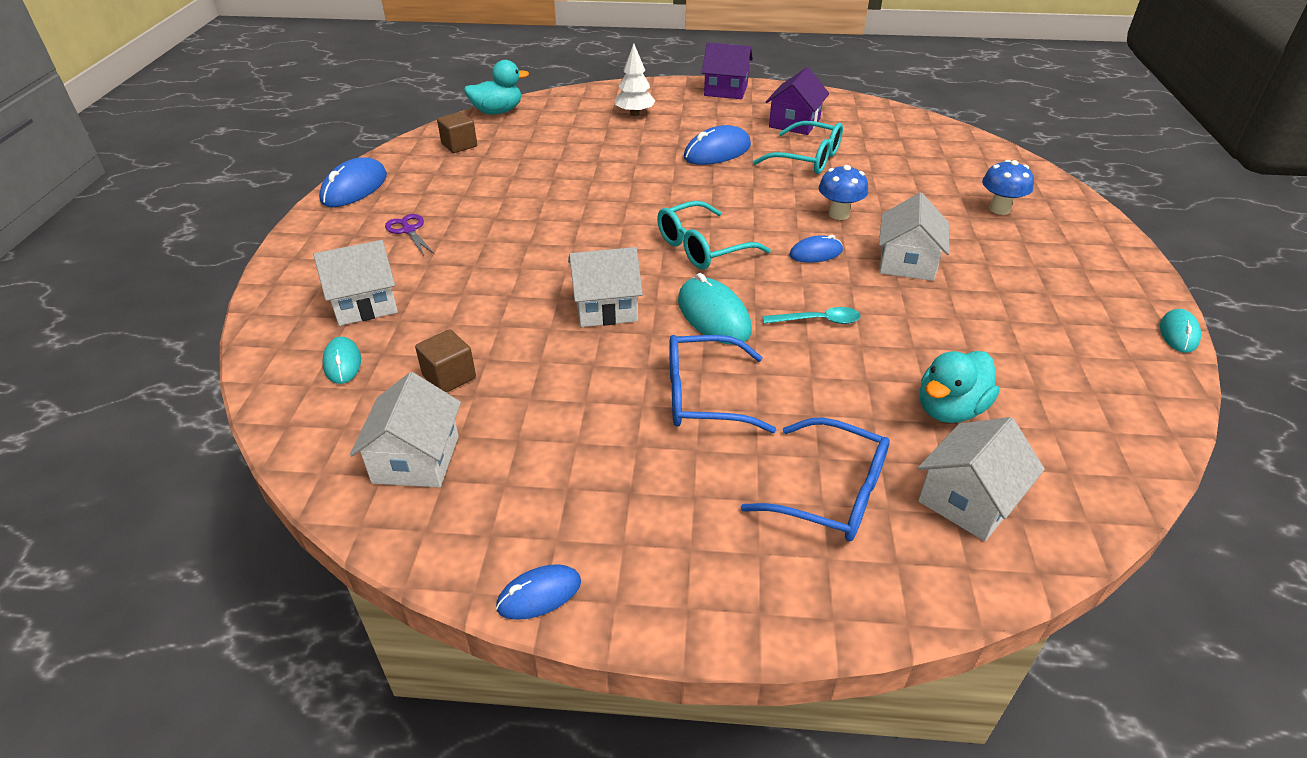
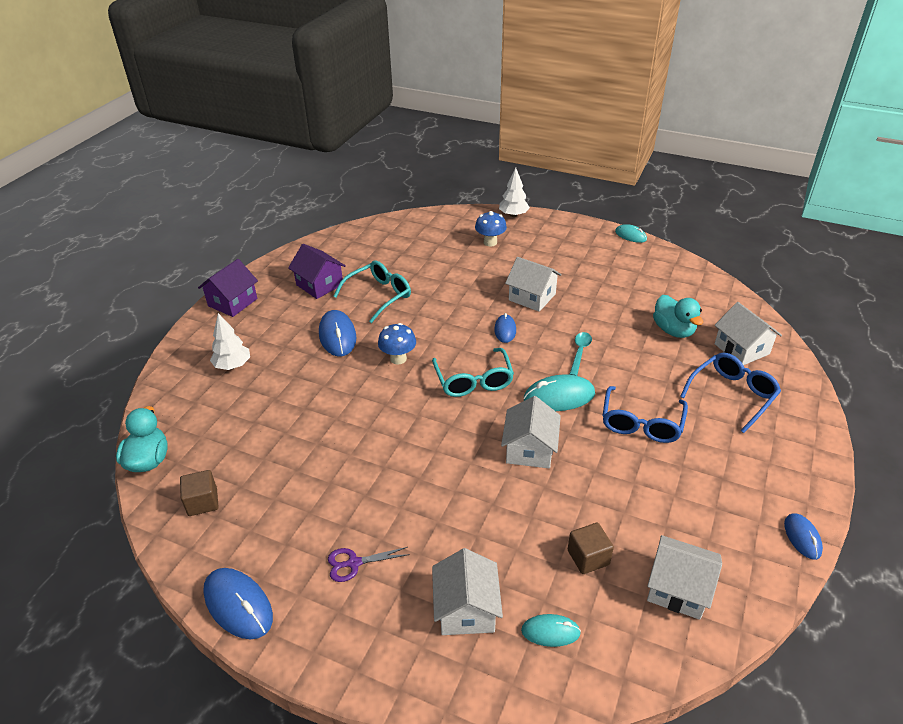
camera: 70 degrees left, 0 degrees up
blue mushroom [818,165,868,220] -> blue mushroom moved to [378,323,416,364]
none -> white tree [499,168,530,217]

